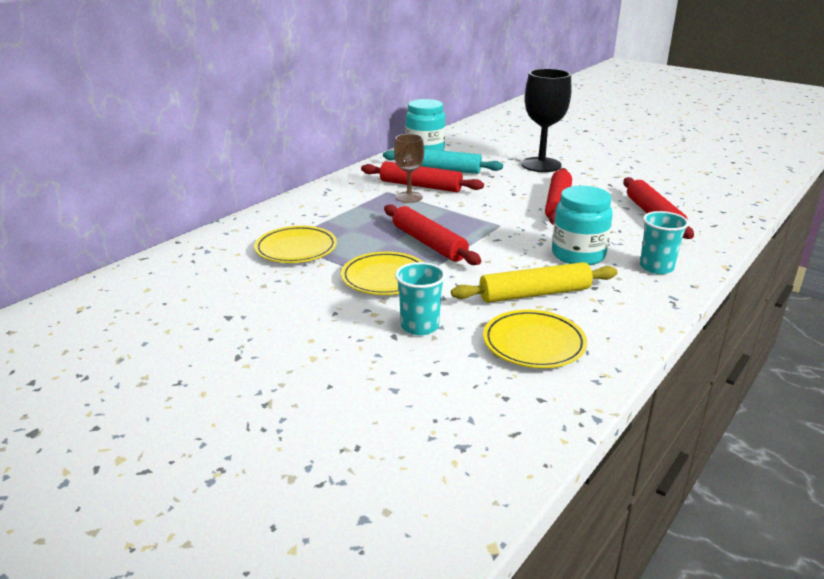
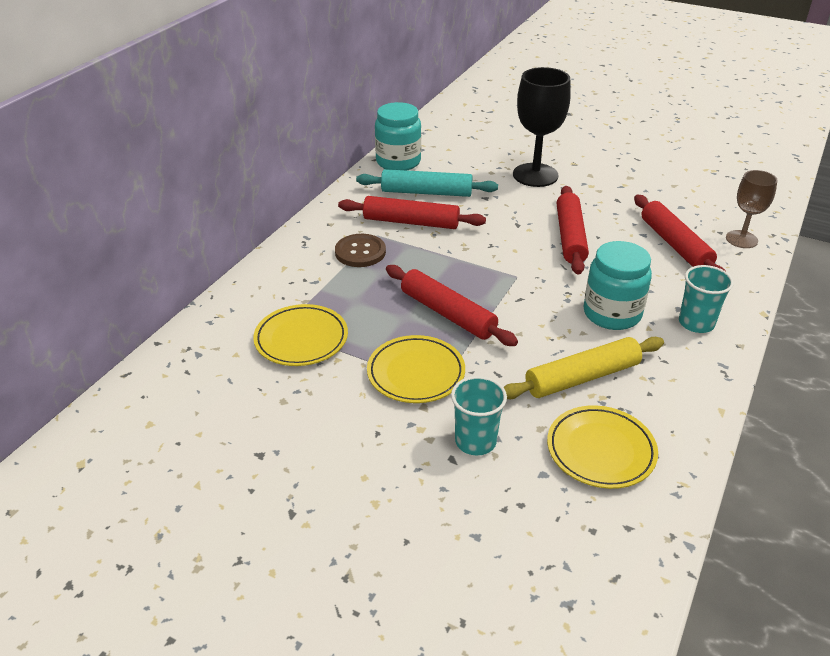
camera: 10 degrees left, 10 degrees up
brown goblet [394,134,424,203] -> brown goblet moved to [726,170,778,248]
none -> brown button [335,234,386,267]

